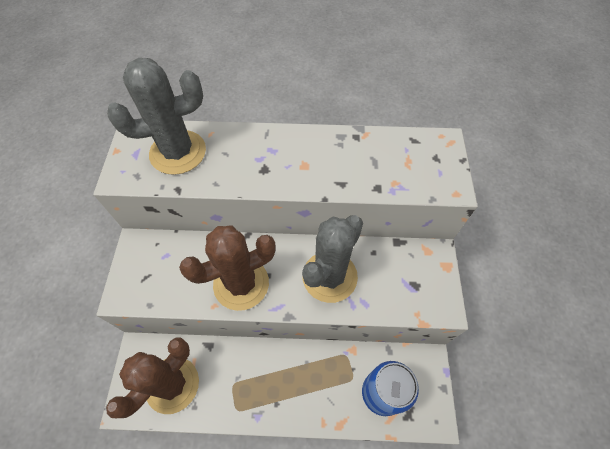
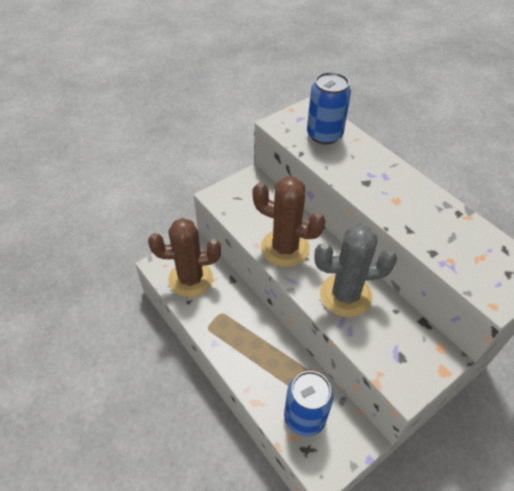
camera: 50 degrees right, 10 degrees down
grey cactus [107,58,206,175] -> blue can [307,72,351,145]

